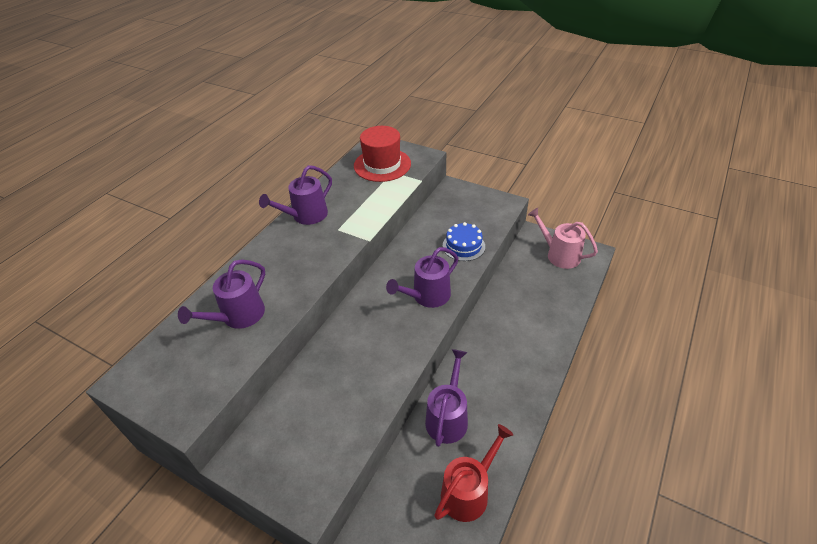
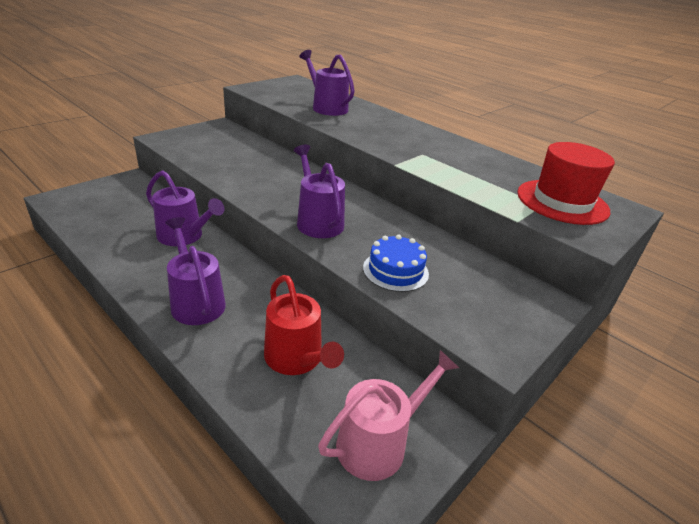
camera: 100 degrees right, 10 degrees down
purple watering can [259,165,332,225] -> purple watering can moved to [165,217,226,325]
red watering can [434,424,513,522] -> red watering can moved to [264,275,344,375]

